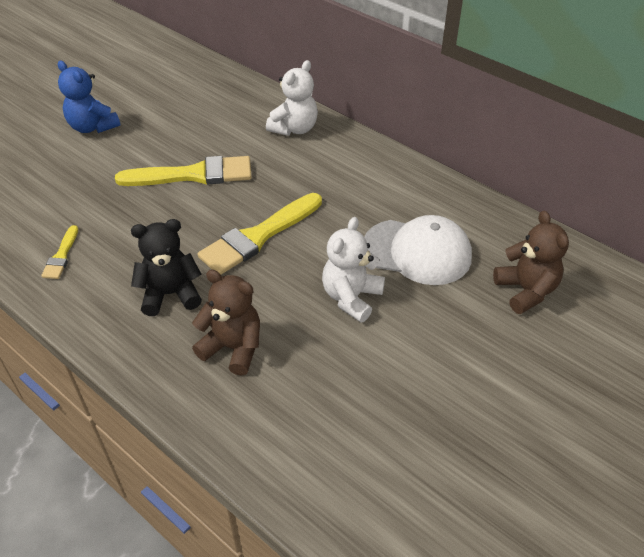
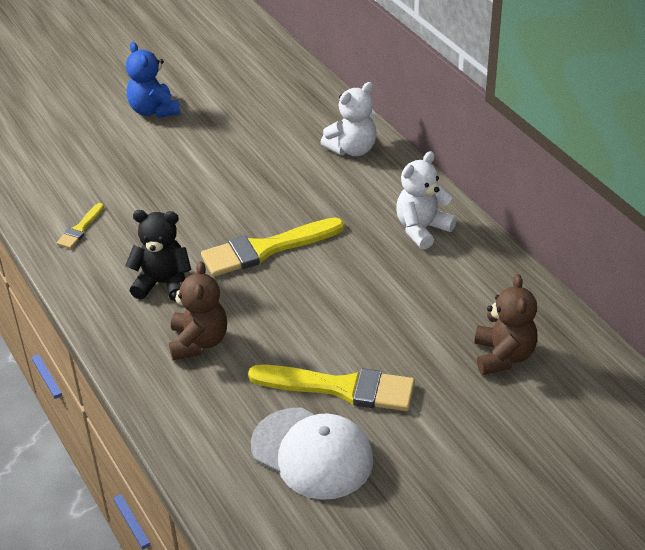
camera: 20 degrees right, 5 degrees down
yellow brush [115,156,252,186] -> yellow brush moved to [248,364,415,411]
brown teddy bear [192,270,260,376] -> brown teddy bear turned 45 degrees clockwise [169,261,227,360]
white teddy bear [322,217,385,322] -> white teddy bear moved to [396,151,457,250]
white cap [364,215,472,285] -> white cap moved to [251,408,373,500]

